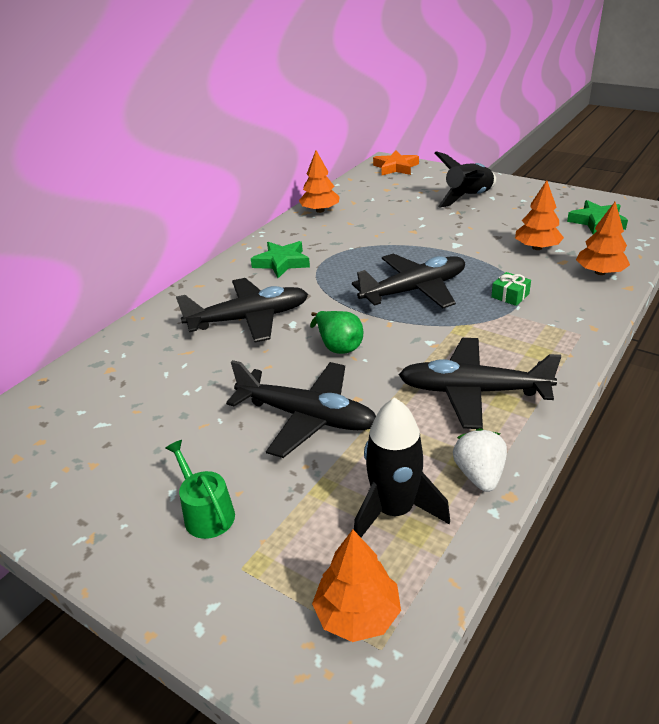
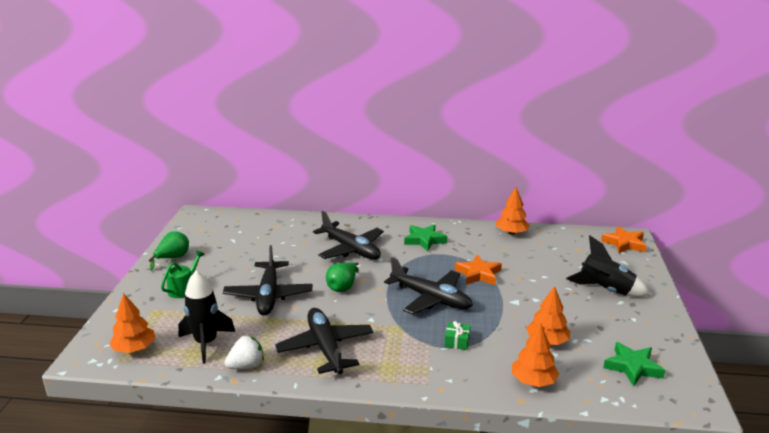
camera: 60 degrees right, 10 degrees down
none -> green pear [149,231,189,271]
none -> orange star [455,255,502,285]

